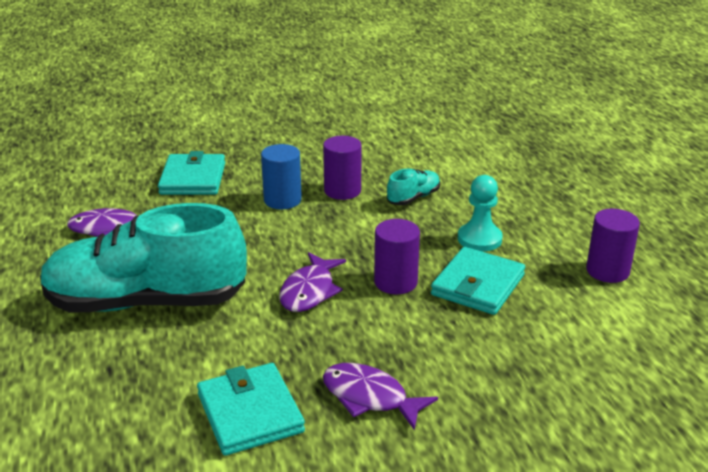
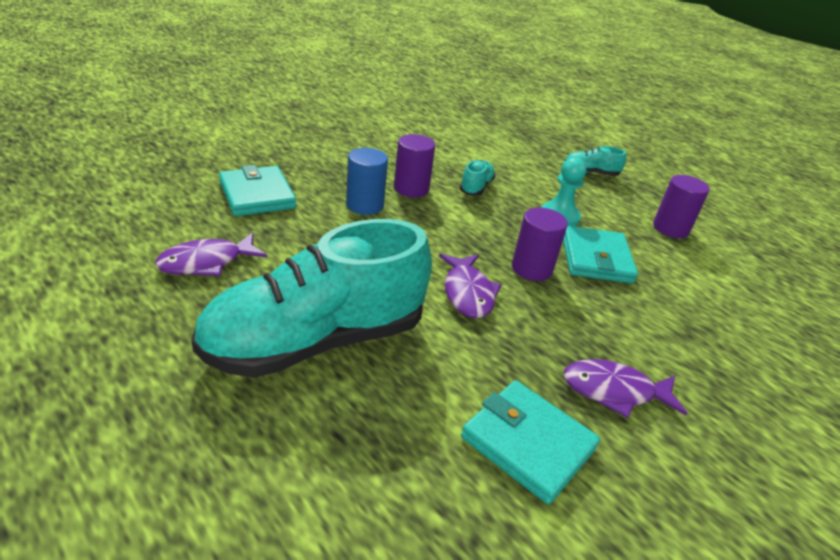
camera: 30 degrees left, 5 degrees up
none -> turquoise shoe [564,146,626,176]

